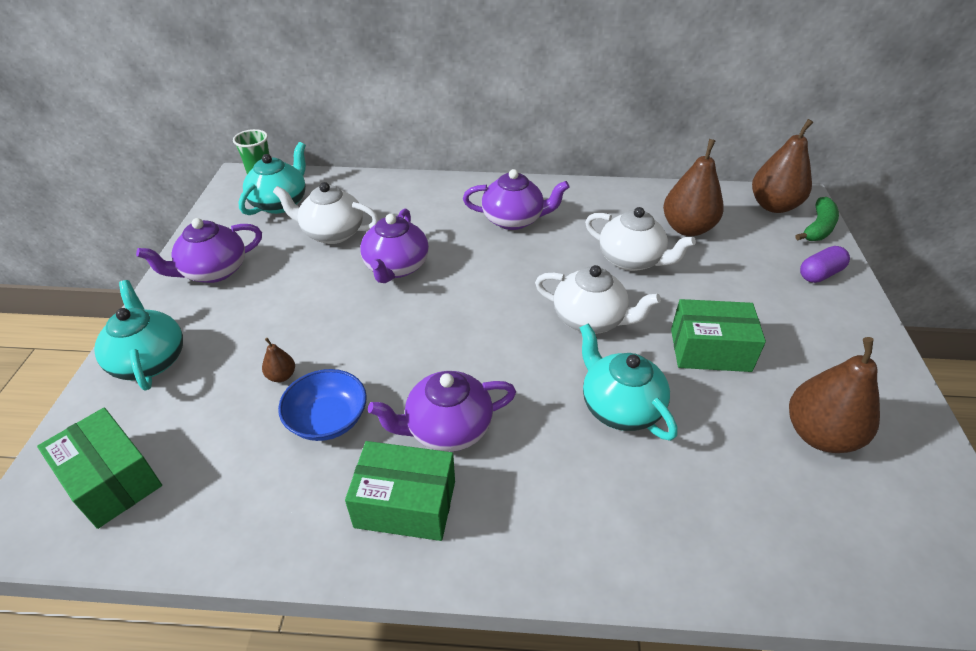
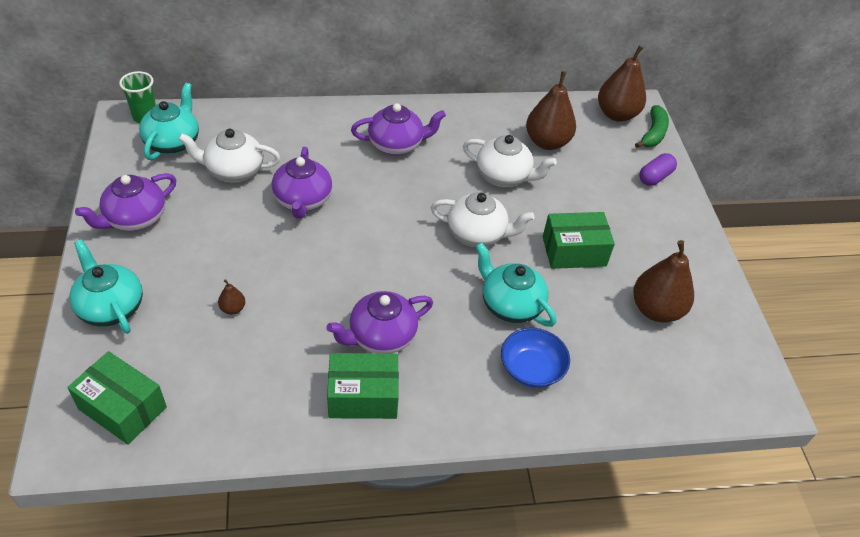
camera: 15 degrees left, 5 degrees up
blue bowl [278,369,367,441] -> blue bowl moved to [501,328,570,388]

